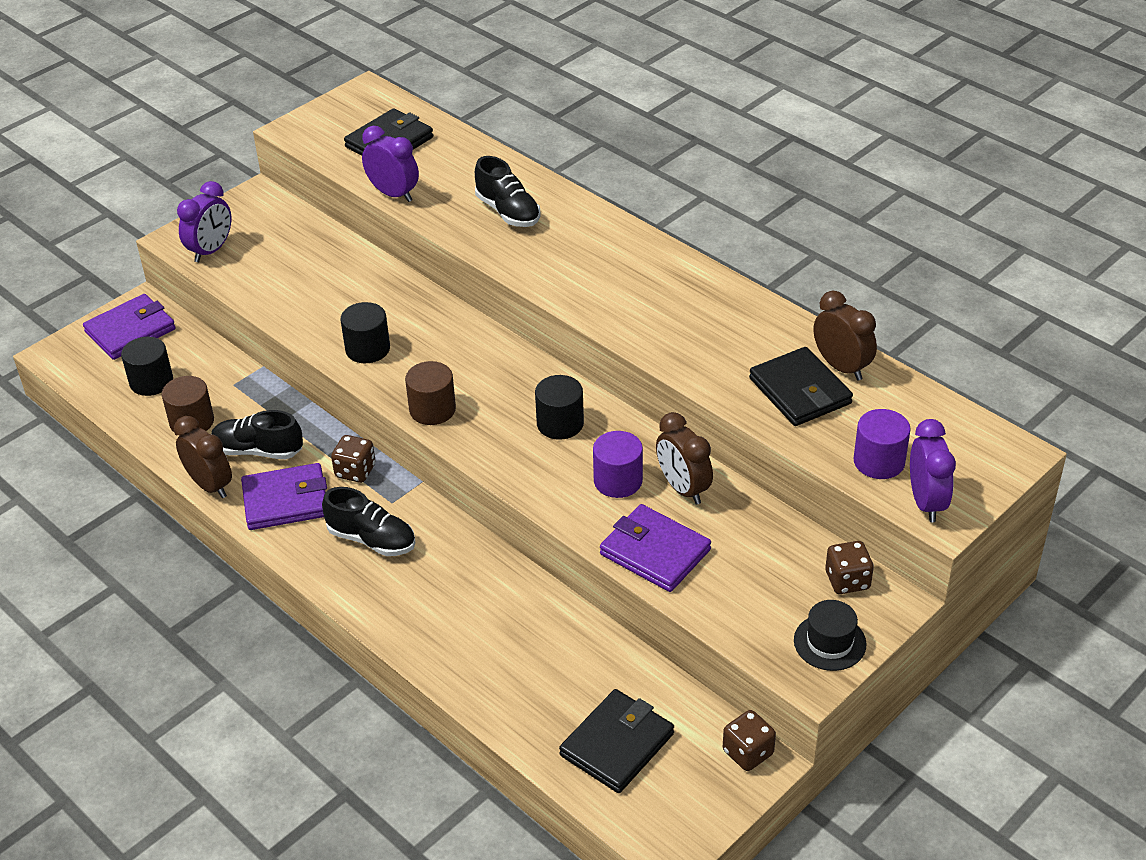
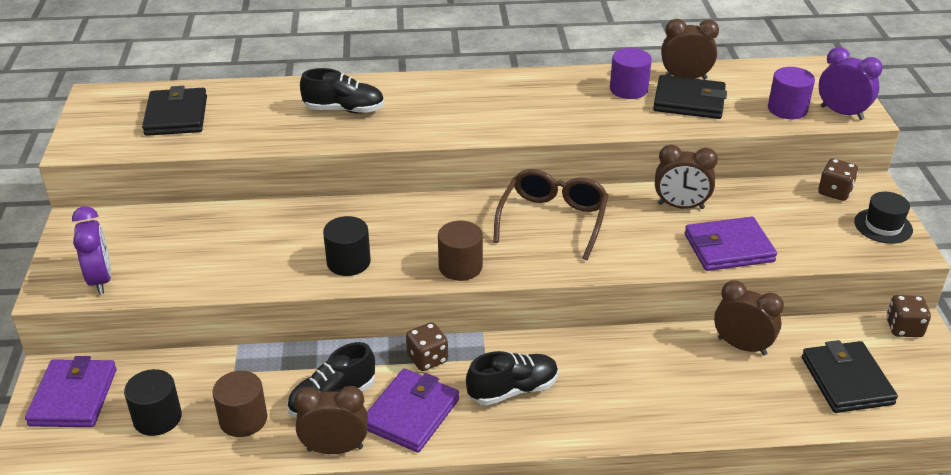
camera: 50 degrees left, 5 degrees down
purple clock [362,126,419,202] -> none
black cylinder [535,375,584,440] -> brown glasses [493,169,609,260]
purple cylinder [593,431,643,498] -> purple cylinder moved to [610,48,652,99]
none -> brown clock [714,280,784,355]

